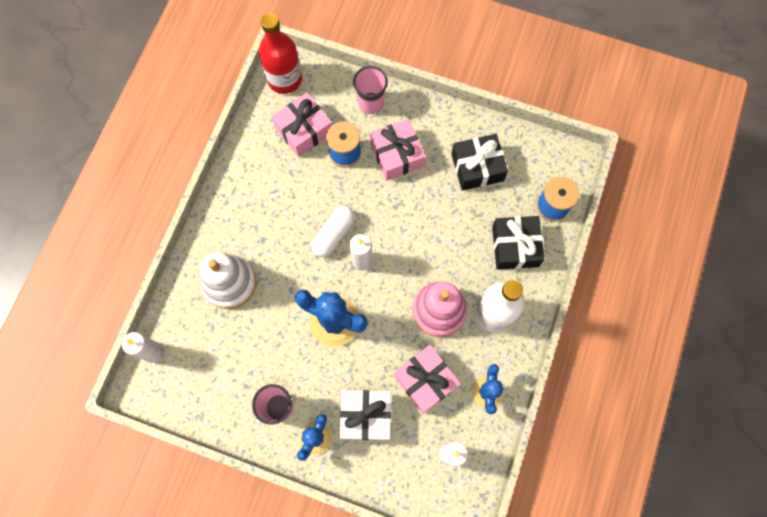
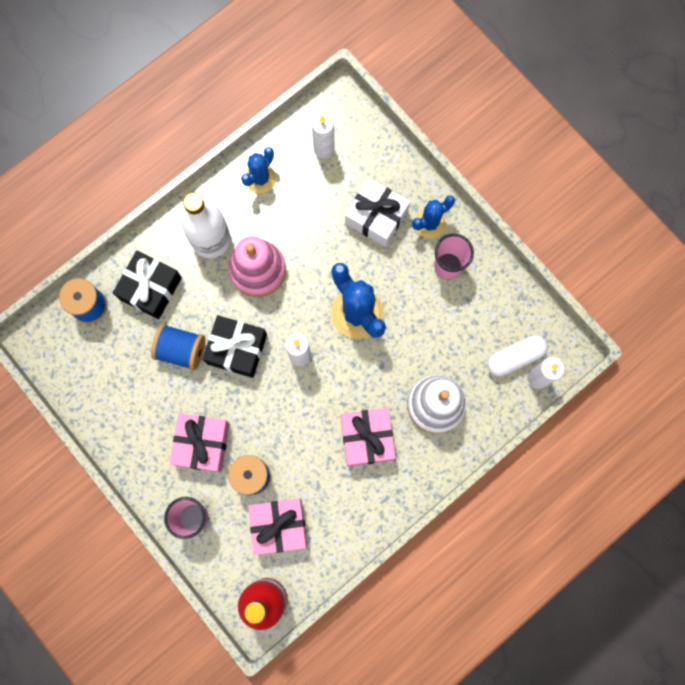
camera: 150 degrees left, 5 degrees up
white capsule [311,206,355,257] -> white capsule moved to [487,335,548,376]
pink gift [394,345,460,414] -> pink gift moved to [341,408,396,466]
black gift [451,134,508,191] -> black gift moved to [203,315,267,378]
none -> blue spool [151,324,205,371]

